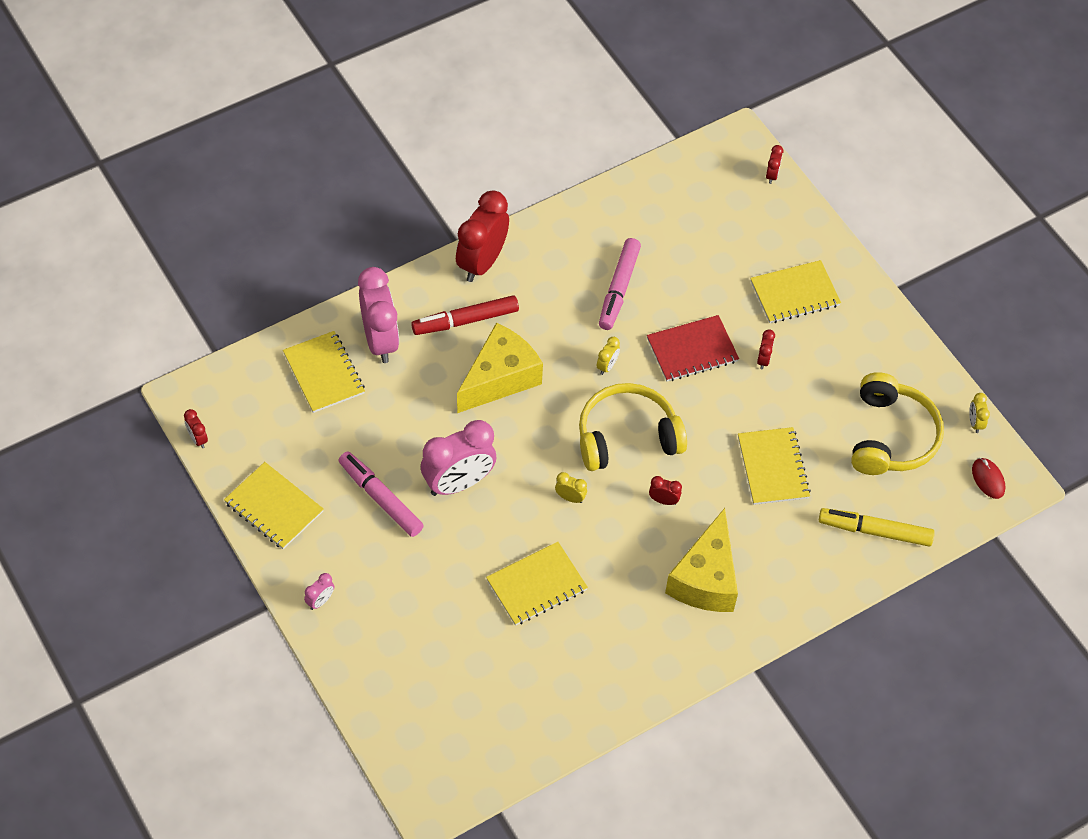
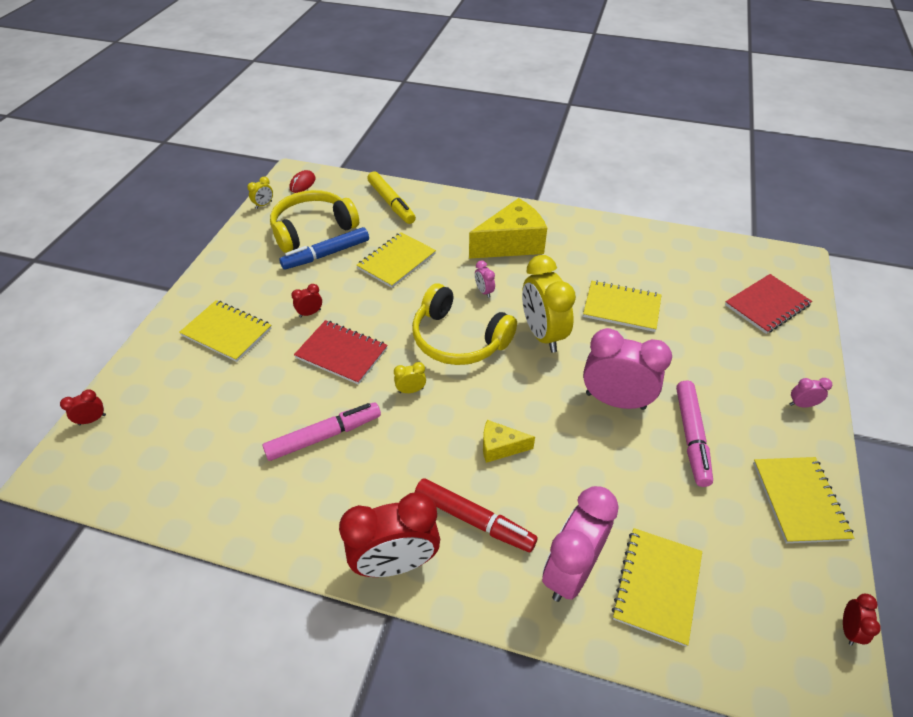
camera: 130 degrees left, 10 degrees down
yellow cheese [457,323,543,413] -> yellow cheese [483,420,535,463], size x0.51
yellow clock [555,472,587,503] -> yellow clock [522,255,576,353], size x2.36
red clock [649,476,682,505] -> pink clock [475,260,495,298]
none -> blue marker [279,227,369,269]
none -> red notebook [725,274,812,334]

